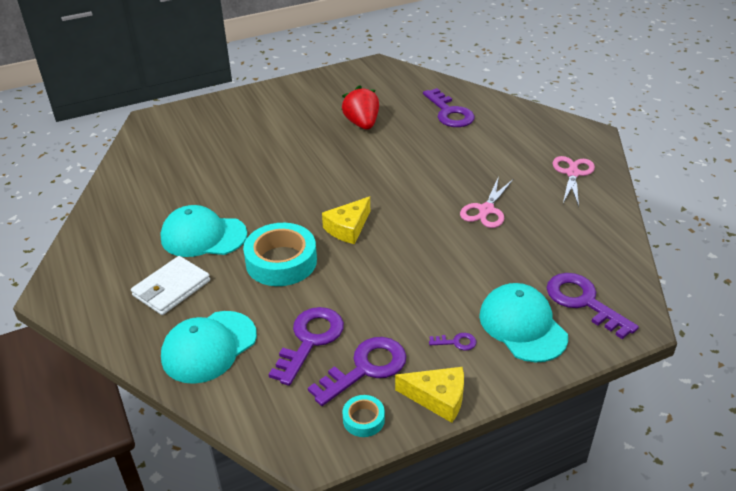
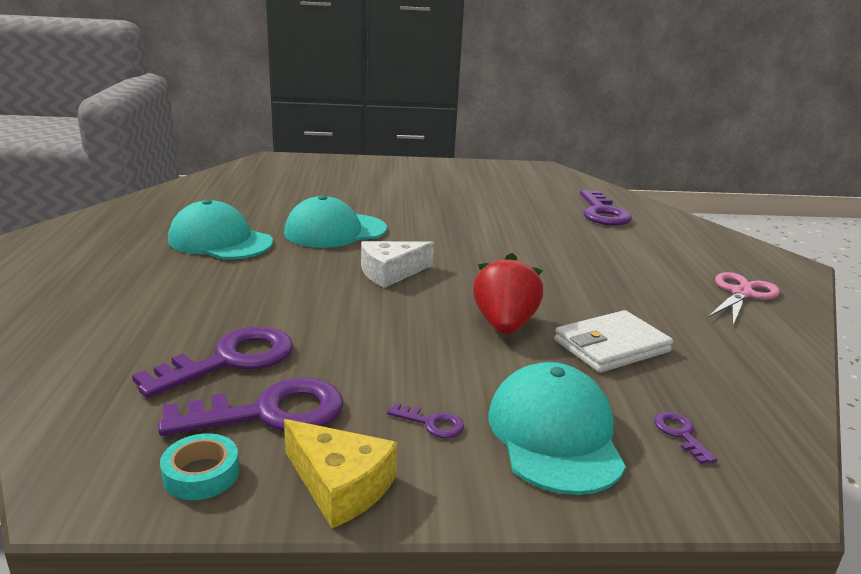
camera: 20 degrees right, 15 degrees down
white wallet [131,256,210,315] -> white wallet moved to [554,310,673,373]
turquoise cap [161,311,257,384] -> turquoise cap moved to [284,195,387,248]
turquoise tape [243,223,317,286] -> none
yellow cheese [322,197,370,244] -> white cheese [361,241,434,288]
red strawberry [341,85,379,130] -> red strawberry moved to [473,253,543,334]
pink scissors [460,176,513,228] -> none
purple key [547,273,639,339] -> purple key [654,412,717,464], size x0.45

